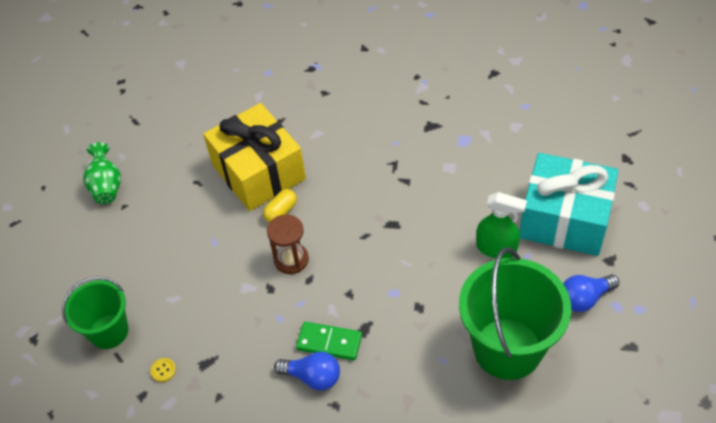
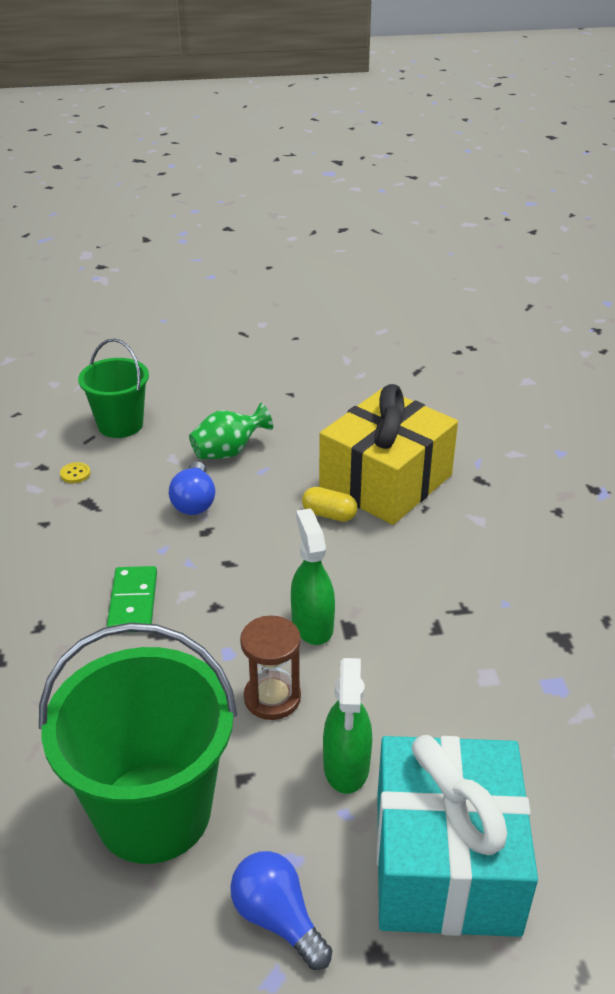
camera: 70 degrees right, 15 degrees down
green vase [83,142,121,204] -> green vase moved to [189,403,273,459]
brown hourglass [267,214,309,274] -> brown hourglass moved to [240,616,301,720]
blue light bulb [274,352,340,391] -> blue light bulb moved to [169,461,215,515]
none -> green spray bottle [291,508,335,645]

